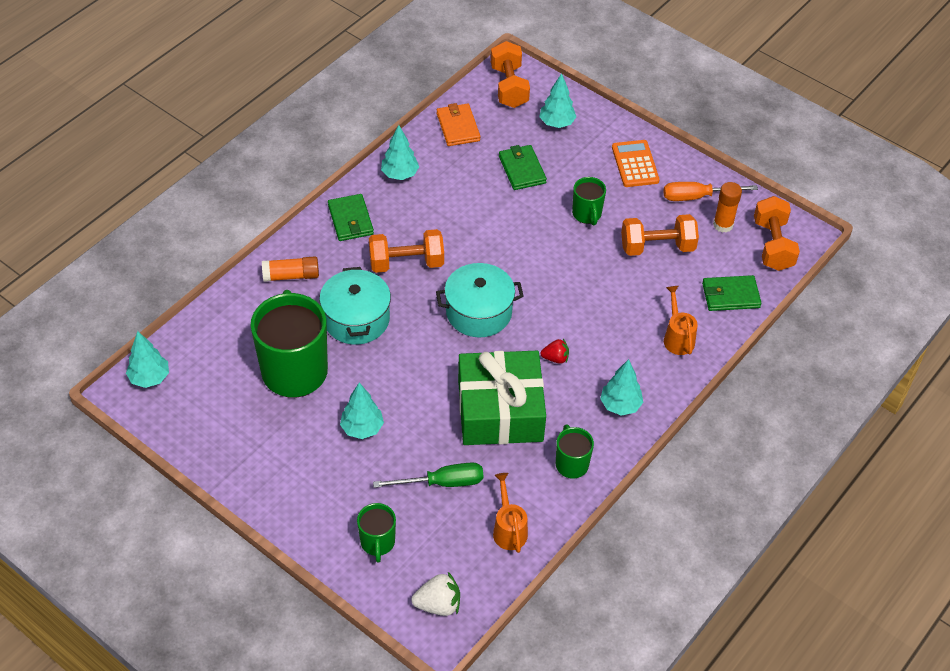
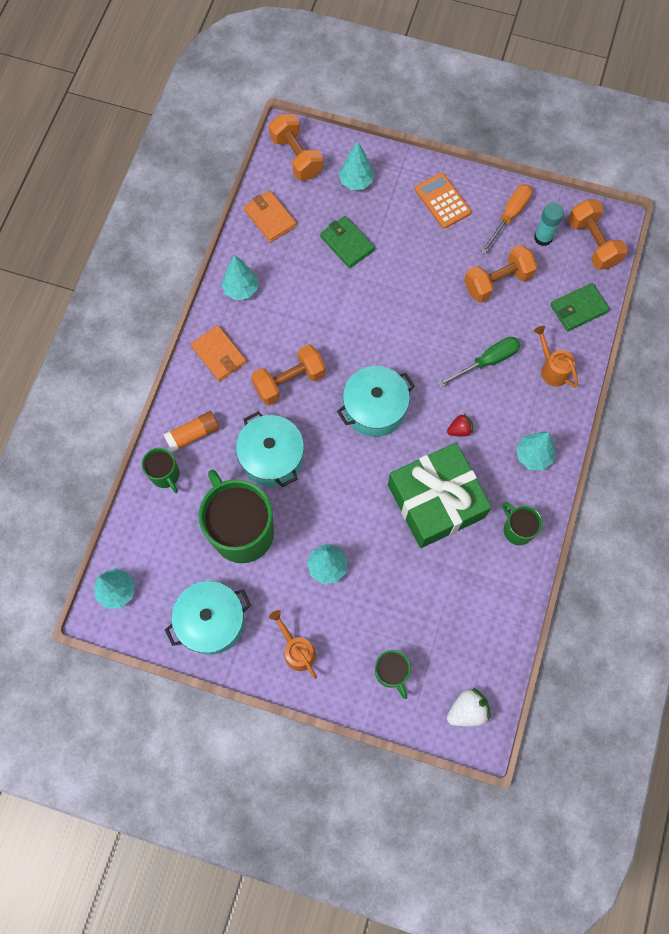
camera: 20 degrees left, 20 degrees up
green wallet [328,194,374,241] -> orange wallet [191,325,247,382]
green screwdriver [373,462,483,488] -> green screwdriver moved to [438,337,520,388]
orange watering can [493,473,528,553] -> orange watering can moved to [269,610,317,679]
green mug [572,177,606,225] -> green mug moved to [142,448,179,493]
orange screwdriver [663,182,758,201] -> orange screwdriver turned 150 degrees clockwise [481,184,532,254]
orange glue stick [713,182,742,233] -> turquoise glue stick [534,203,564,246]
none -> turquoise pot [165,581,251,655]

